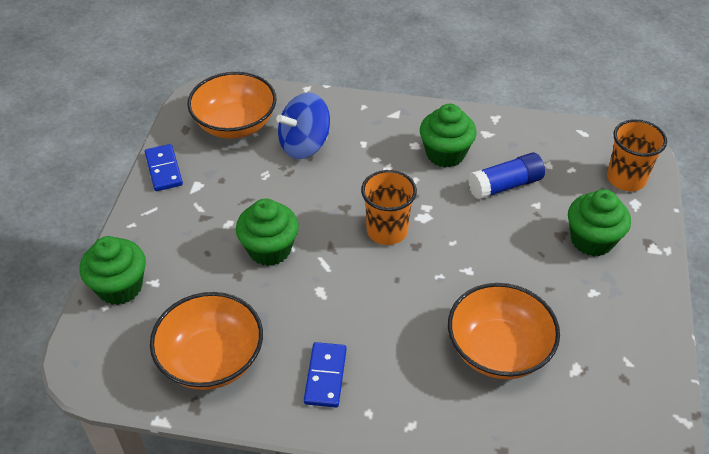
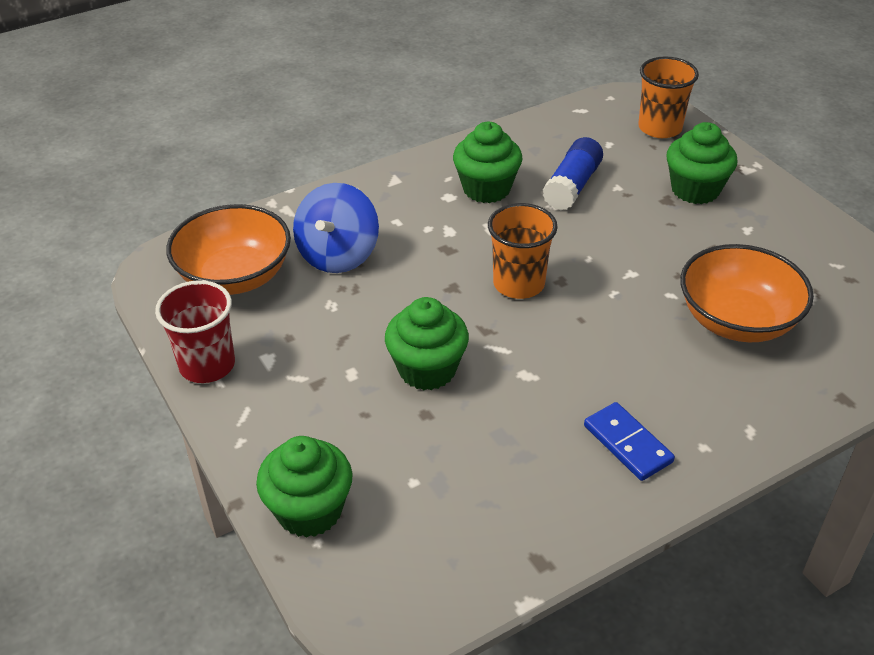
camera: 40 degrees left, 5 degrees down
blue domino [145,144,183,191] -> red cup [155,280,235,383]
orange bowl [150,292,263,390] -> none

